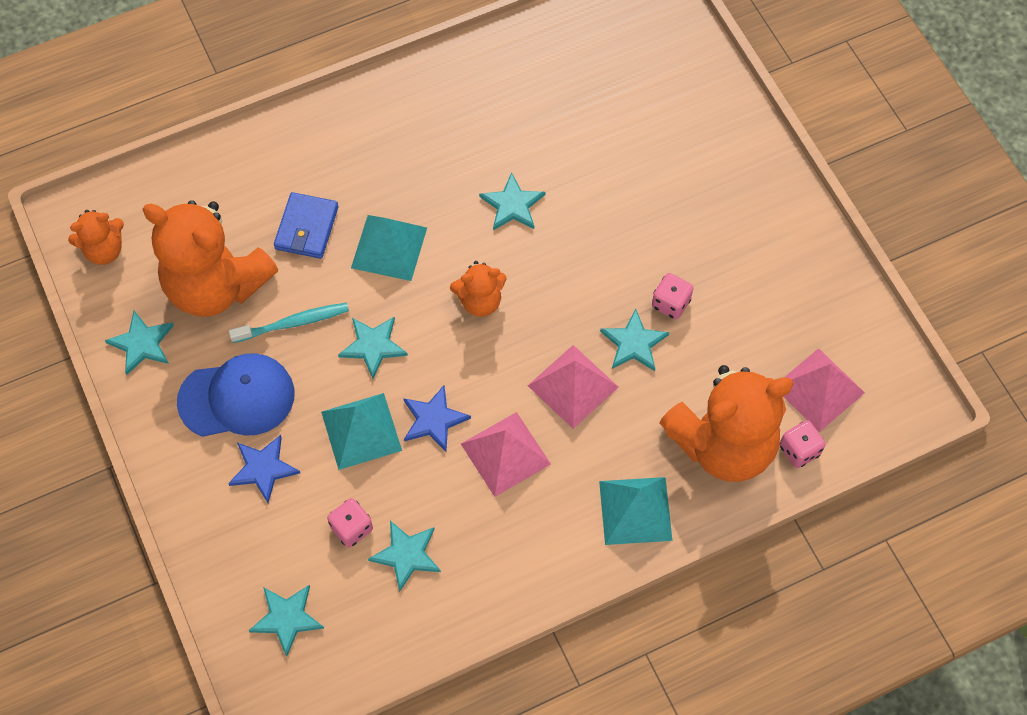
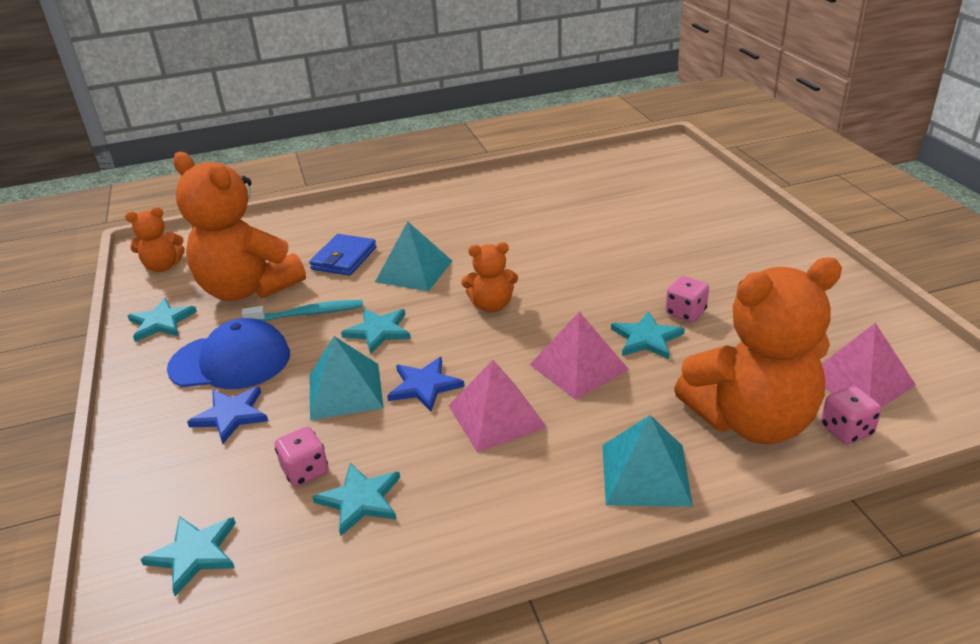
camera: 10 degrees right, 30 degrees down
turquoise star [479,172,545,230] -> none

